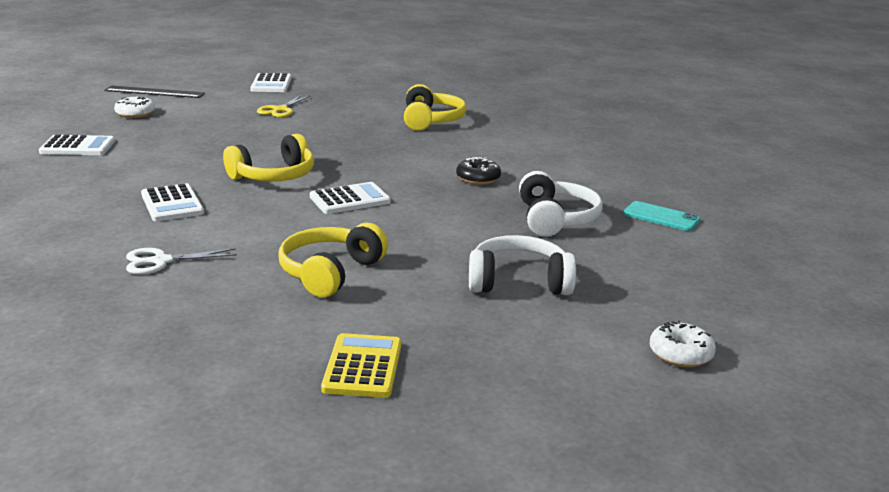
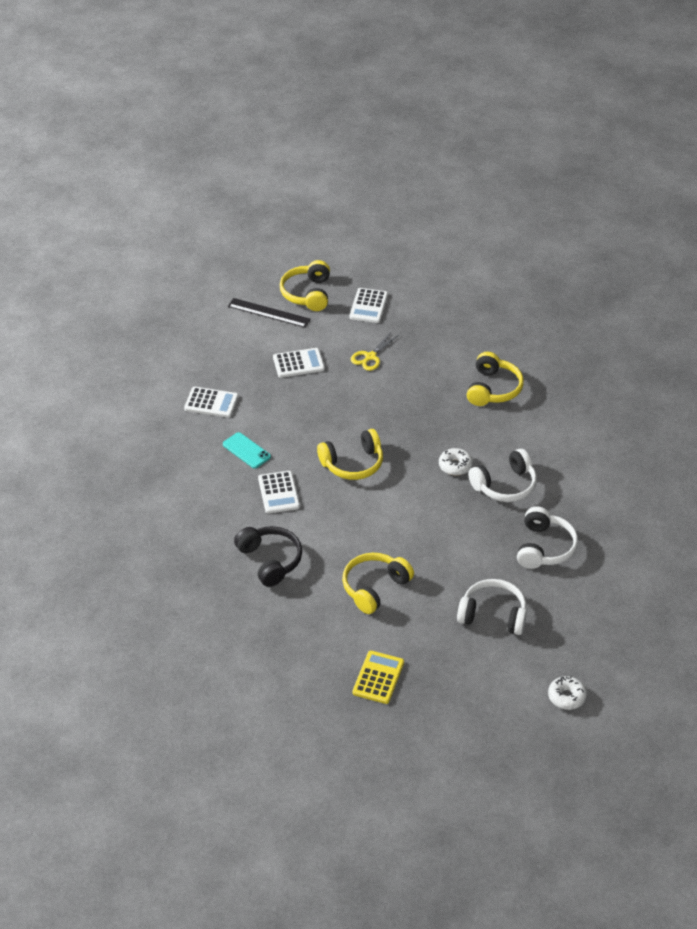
camera: 15 degrees right, 20 degrees up
white donut [114,97,155,118] -> white donut moved to [439,448,473,475]
white scissors [126,248,237,275] -> black headphones [234,526,302,587]
white calculator [310,182,391,214] -> white calculator moved to [273,348,325,378]
black donut [456,157,501,185] -> white headphones [468,449,537,502]
turquoise phone [623,201,700,231] -> turquoise phone moved to [223,432,271,468]
none -> yellow headphones [280,260,330,311]

